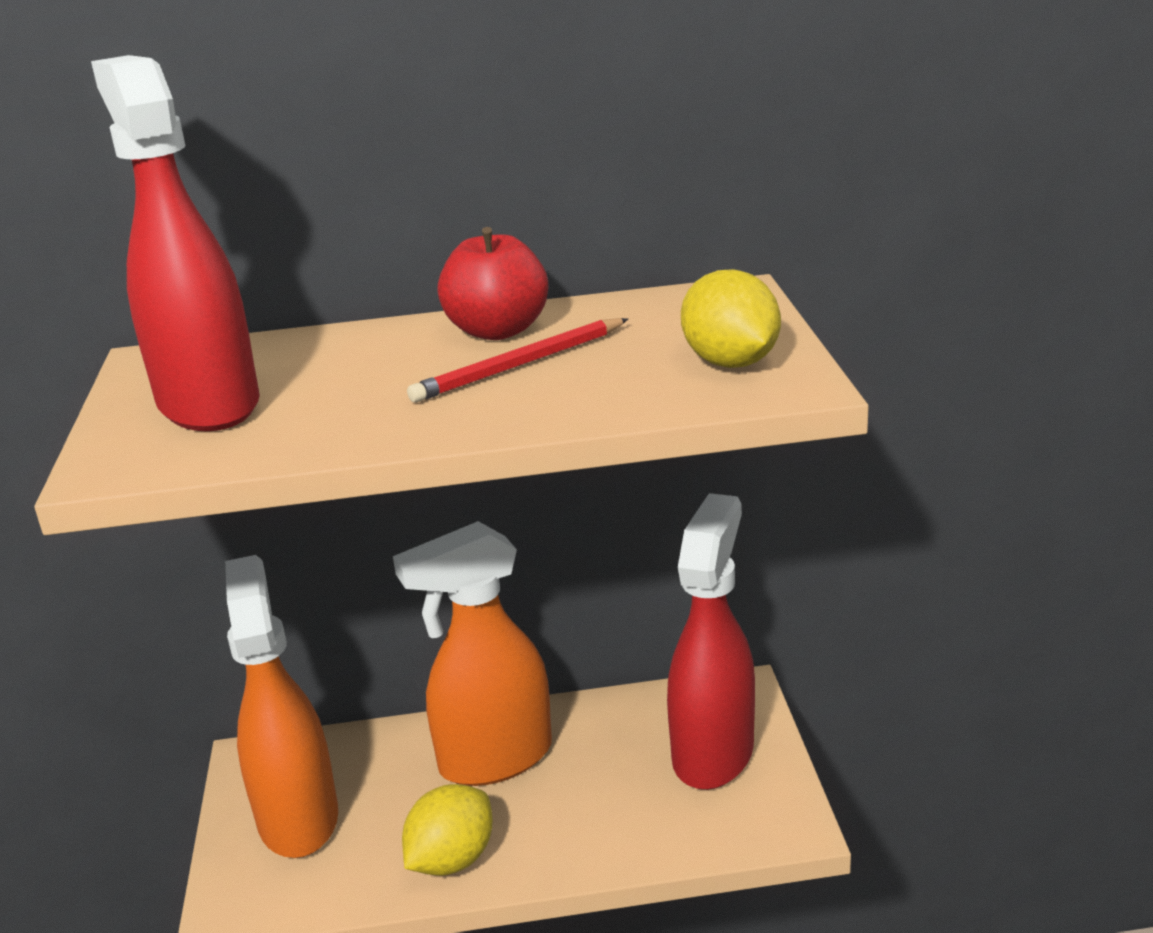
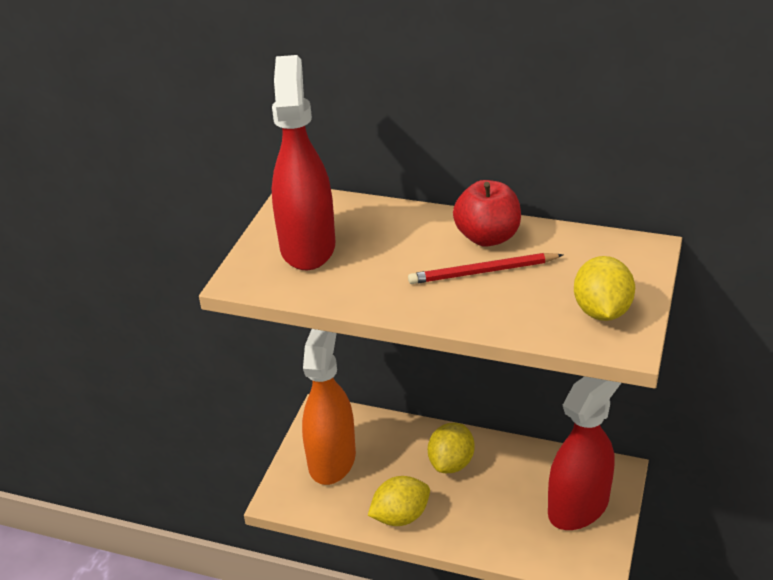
camera: 25 degrees right, 10 degrees up
orange spray bottle [393,521,552,786] -> yellow lemon [428,423,474,473]

